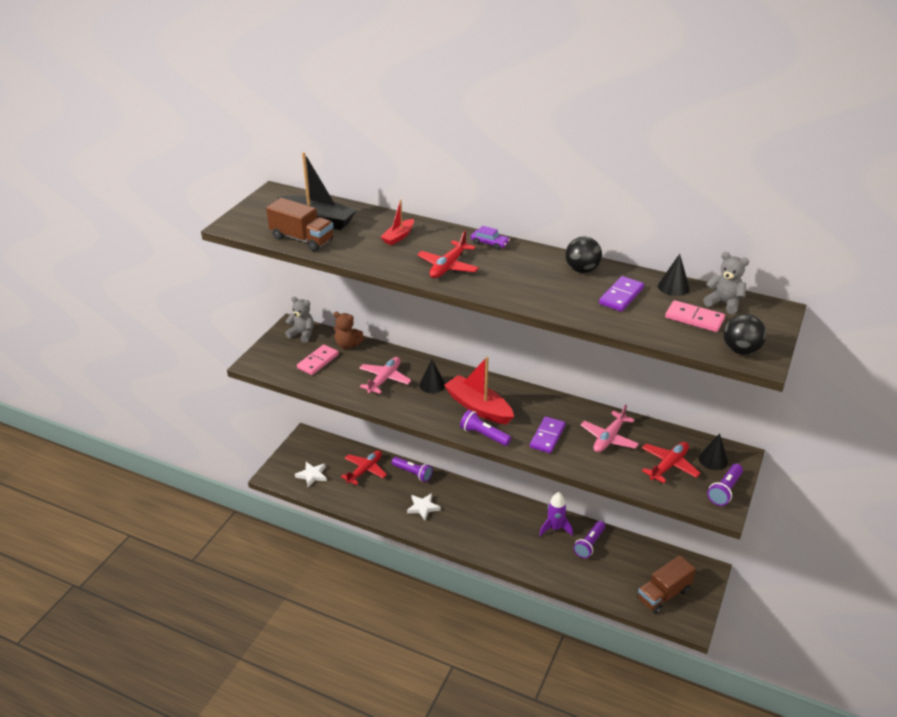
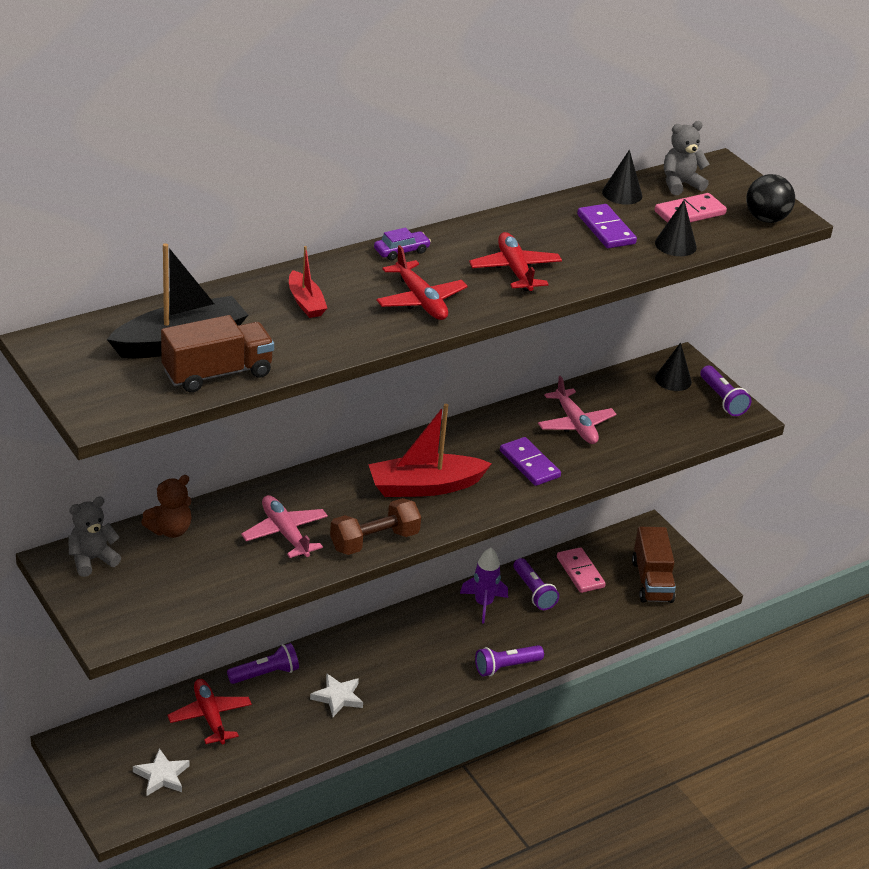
camera: 60 degrees left, 0 degrees up
pink domino [297,345,339,375] -> pink domino moved to [557,547,606,593]
black cone [419,360,445,393] -> black cone moved to [655,200,697,256]
purple flashlight [460,410,511,446] -> purple flashlight moved to [475,645,544,676]
black ball [565,236,602,273] -> none
red plane [642,442,700,483] -> red plane moved to [469,232,562,291]
none -> brown dumbbell [330,498,421,555]

